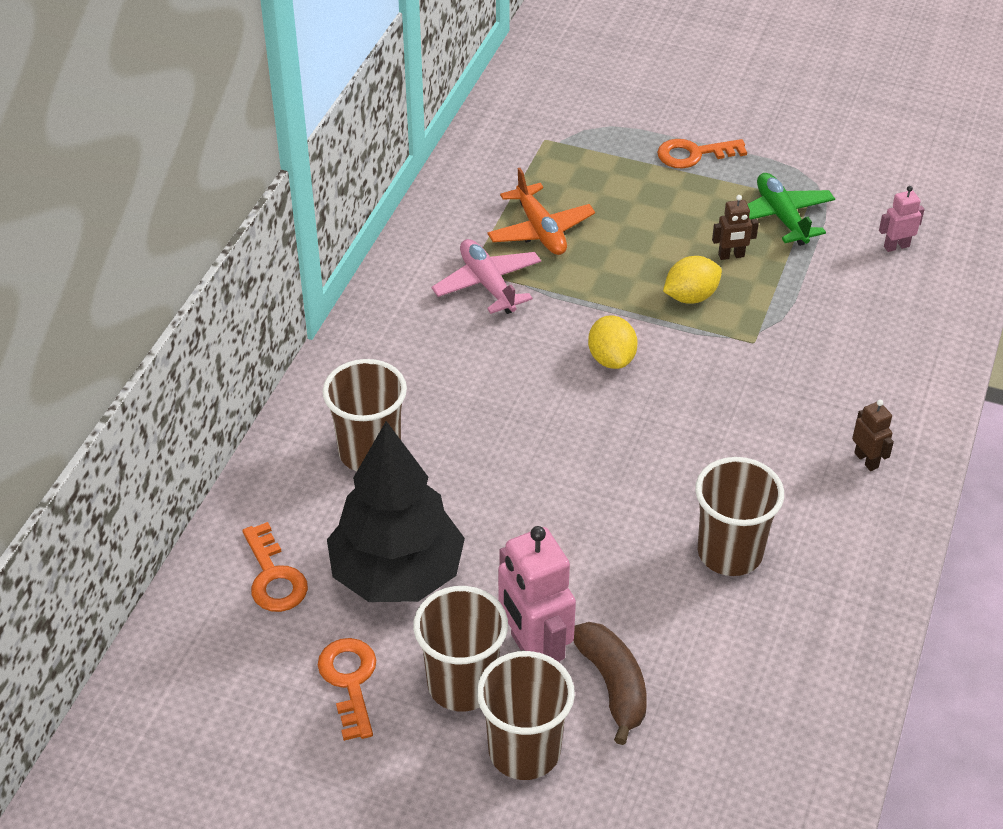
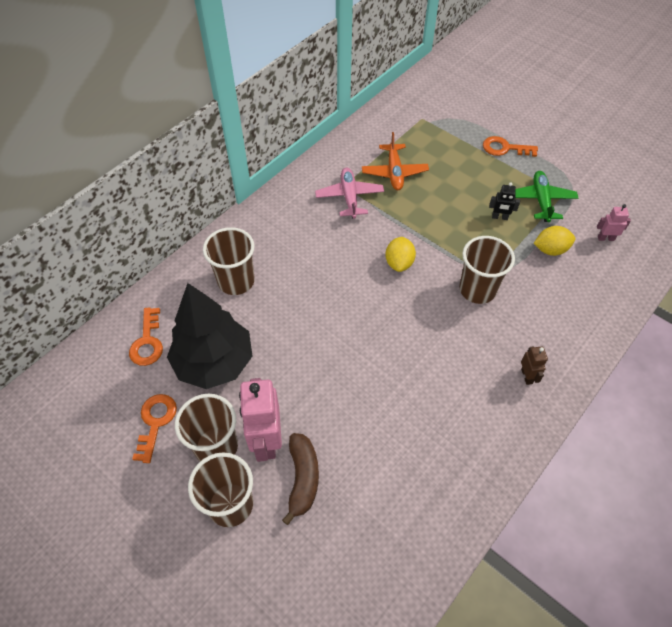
camera: 20 degrees right, 10 degrees up
yellow lemon [663,256,722,304] -> yellow lemon moved to [534,226,575,256]
brown cup [695,457,784,576] -> brown cup moved to [459,236,515,304]
brown robot [712,195,759,260] -> black robot [489,182,520,220]

